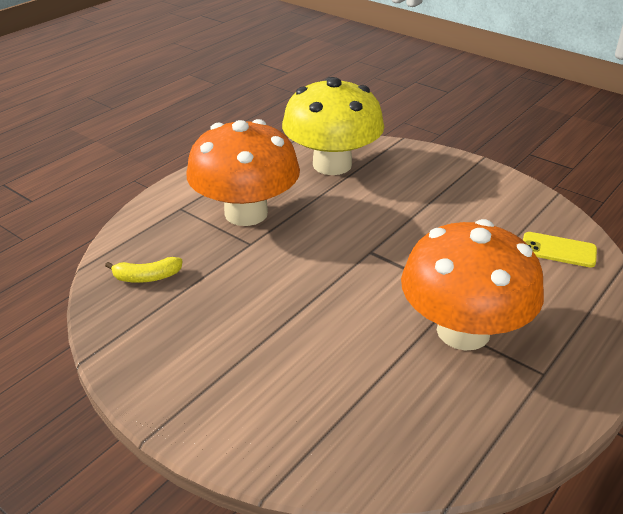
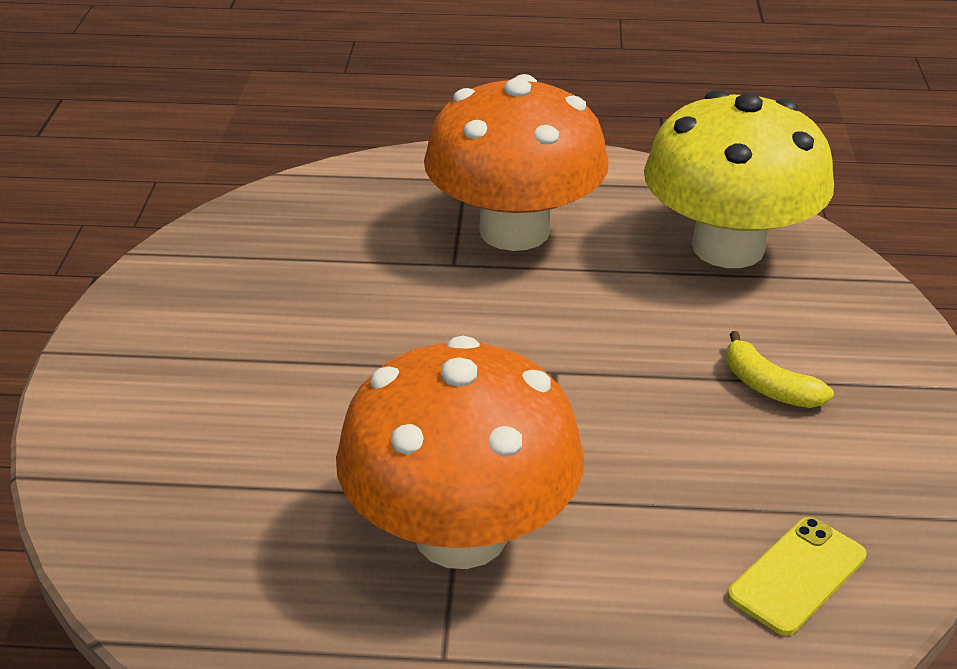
camera: 55 degrees right, 0 degrees up
yellow banana [105,257,182,283] -> yellow banana moved to [726,331,834,408]
yellow phone [523,232,597,267] -> yellow phone turned 60 degrees clockwise [728,517,867,636]

